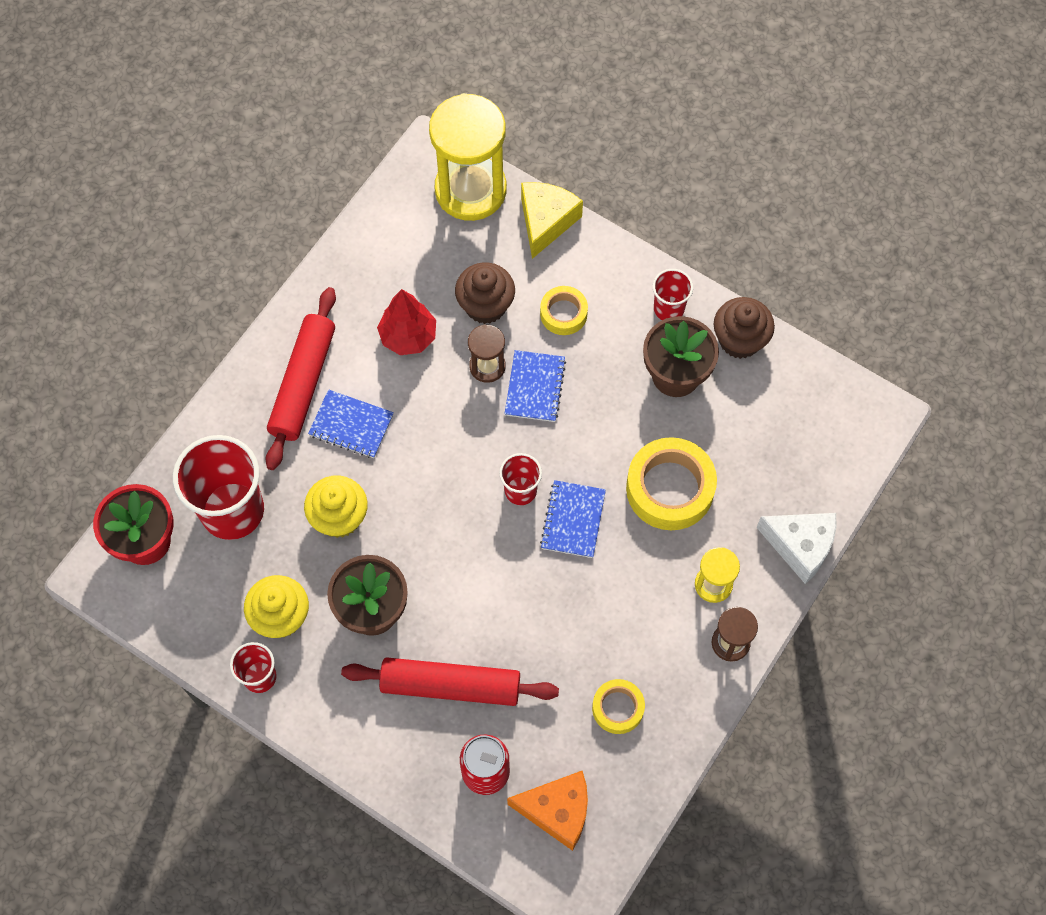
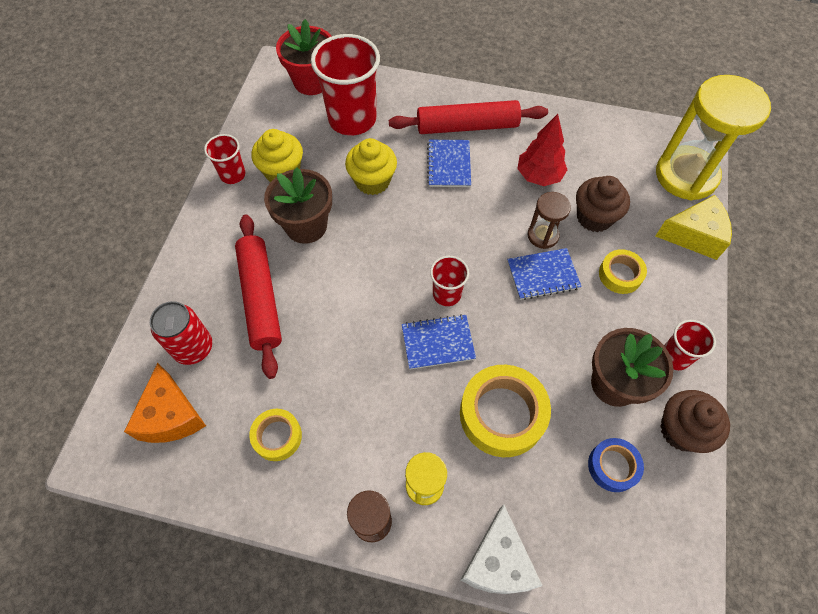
camera: 70 degrees right, 5 degrees down
none -> blue tape [588,438,644,492]

